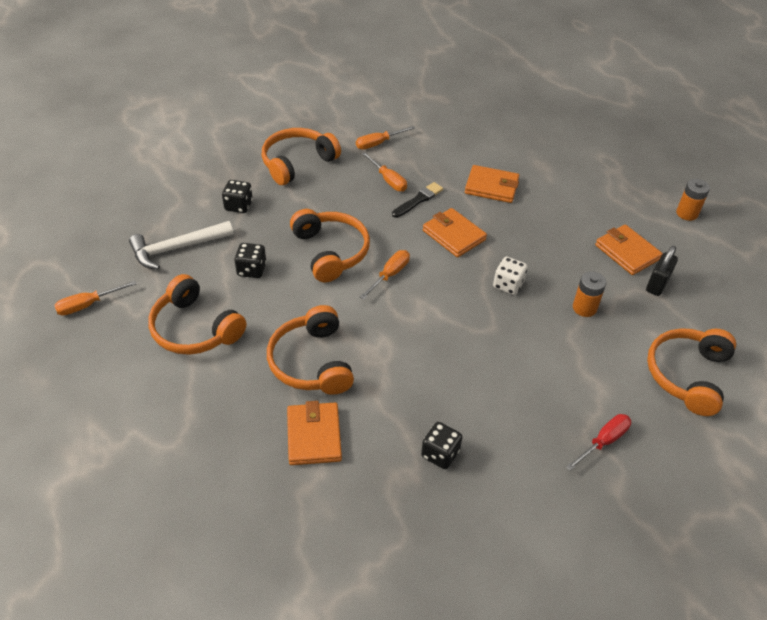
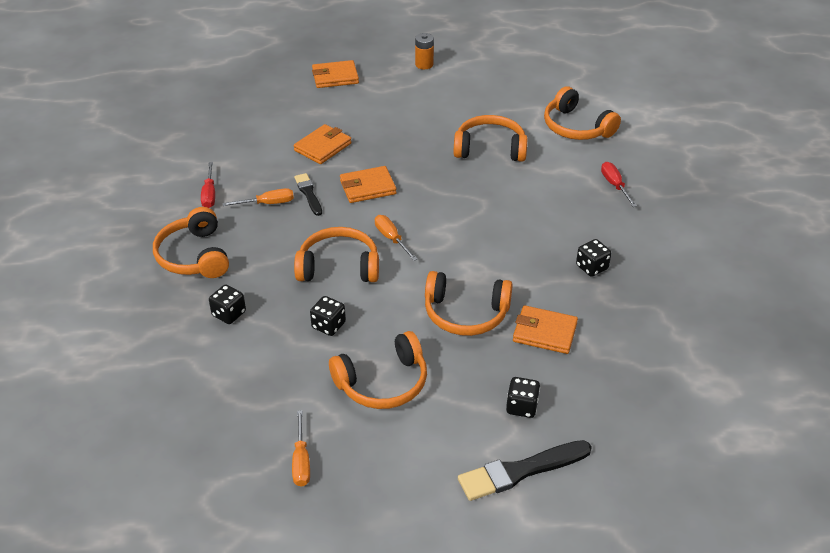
camera: 65 degrees left, 5 degrees down
white hammer [129,221,233,270] -> none
orange screwdriver [356,126,415,150] -> red screwdriver [201,162,215,208]
white dice [493,257,528,295] -> none
orange battery [573,272,606,317] -> orange headphones [454,115,527,162]
orange wallet [595,224,663,275] -> orange wallet moved to [312,60,359,88]
black padlock [646,246,678,296] -> none
none -> black brush [458,440,592,501]
none -> black dice [506,377,540,418]

